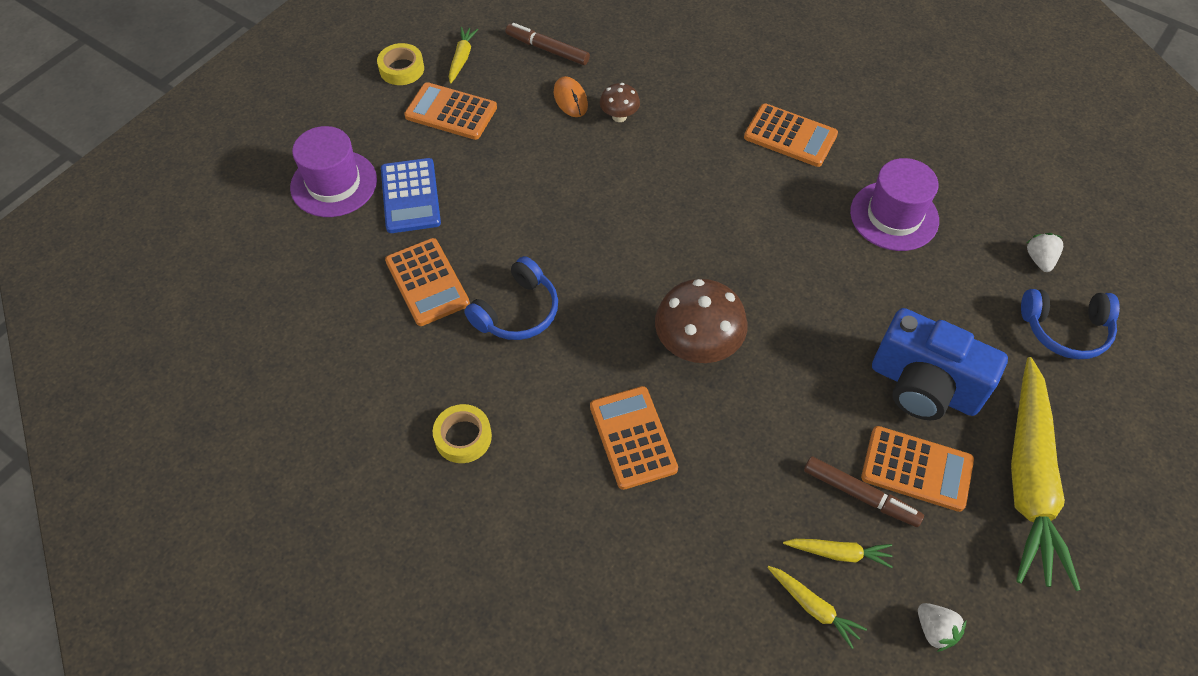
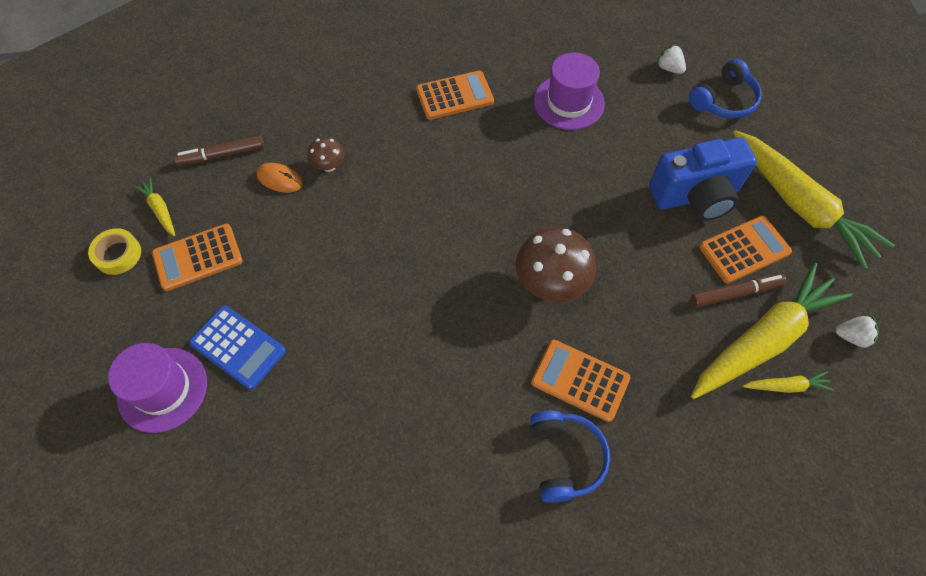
camera: 45 degrees left, 5 degrees up
orange calculator [385,238,470,326] -> none
yellow tape [433,404,492,463] -> none
blue headphones [464,256,558,340] -> blue headphones moved to [530,410,610,503]
yellow carrot [783,539,893,568] -> yellow carrot [691,263,852,399], size x2.40

